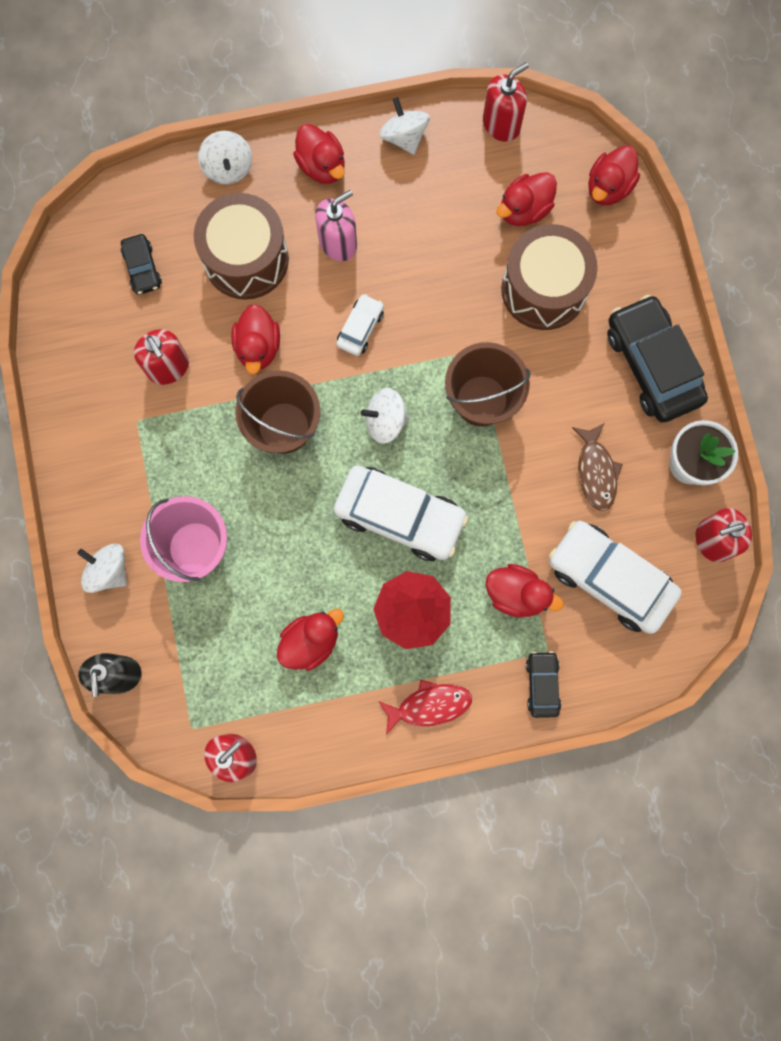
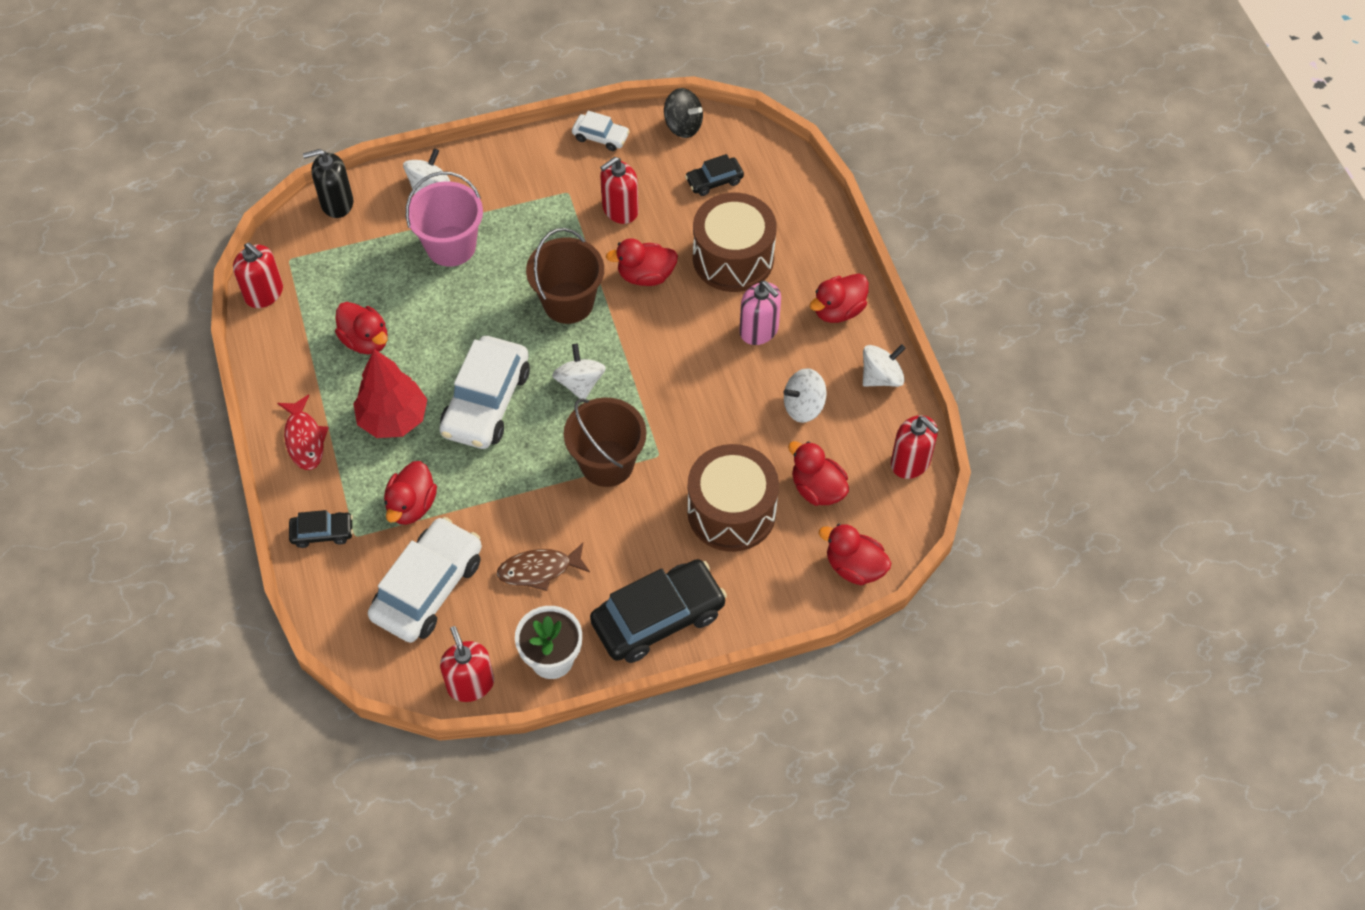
camera: 85 degrees right, 20 degrees down
white spinning top [198,131,252,184] -> white spinning top moved to [783,368,826,423]
white car [336,294,384,356] -> white car moved to [572,111,630,151]
none -> black spinning top [664,88,703,138]

